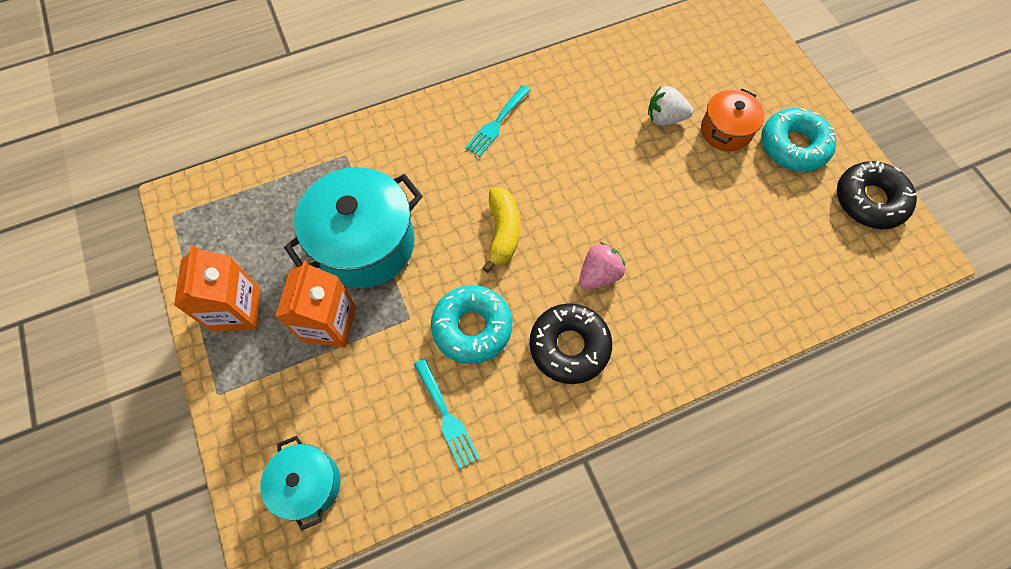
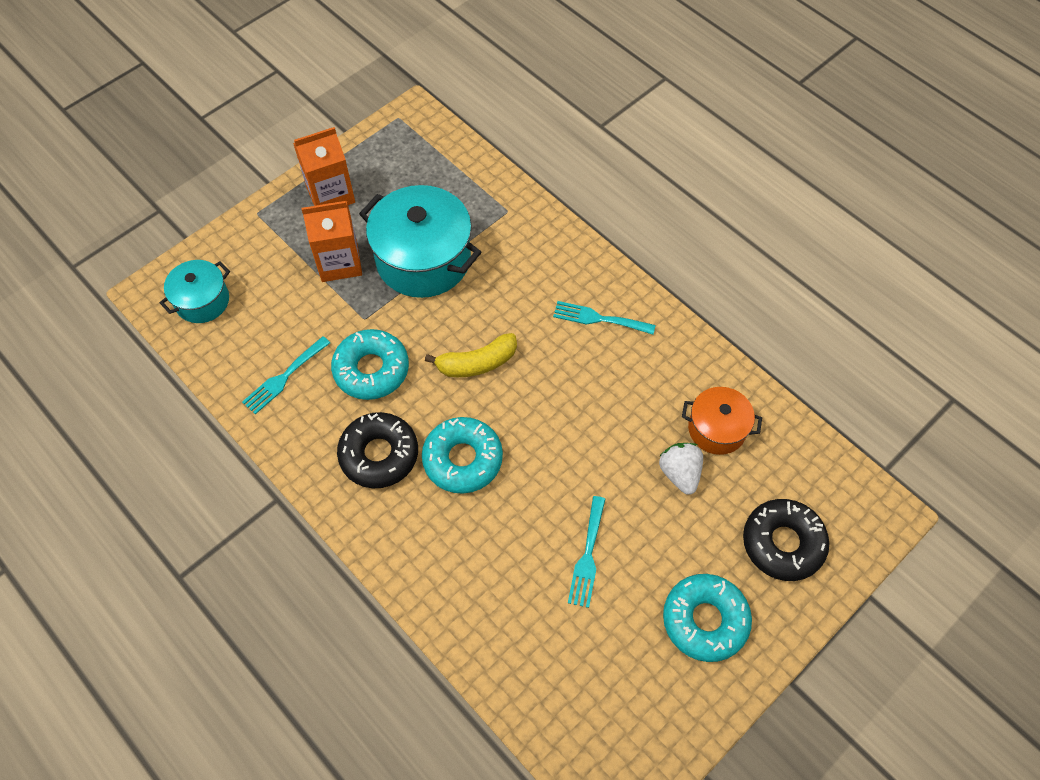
camera: 70 degrees right, 5 degrees down
pink strawberry [579,242,625,290] -> turquoise donut [422,417,503,494]
orange pot [701,88,765,152] -> orange pot moved to [682,387,762,455]
black donut [837,161,917,229] -> black donut moved to [743,499,829,581]
none -> turquoise fork [568,496,605,608]

